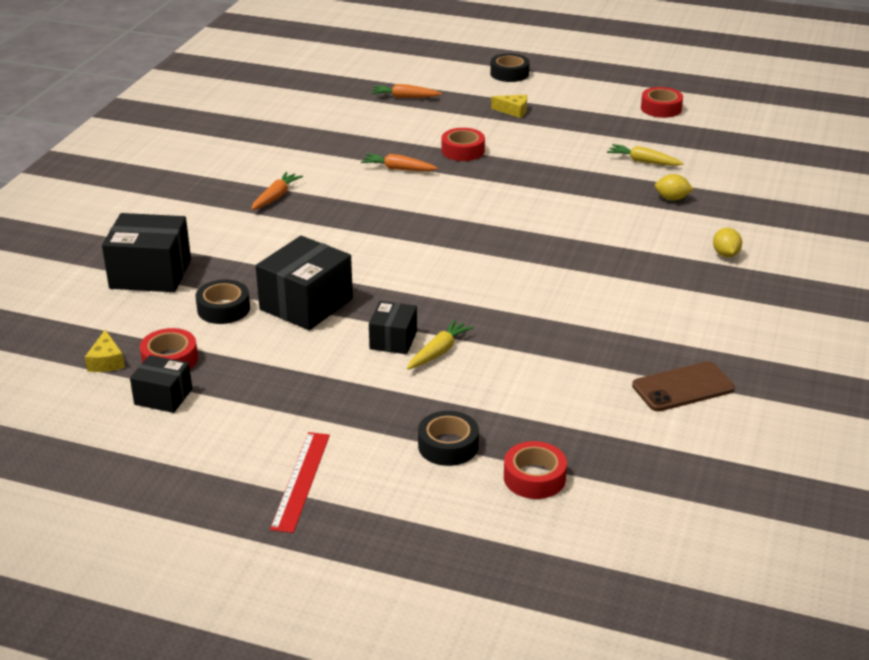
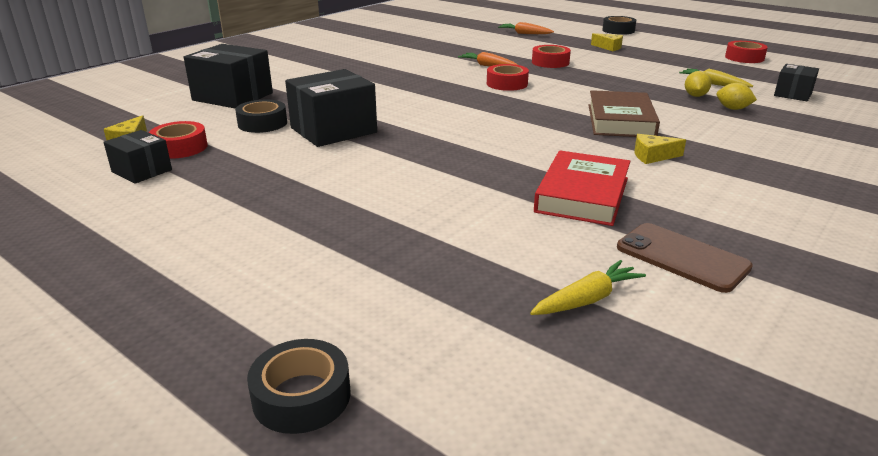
camera: 20 degrees right, 5 degrees down
orange carrot [251,172,303,210] -> none
red ruler [270,432,330,533] -> none
black box [369,301,417,354] -> black box moved to [774,64,819,101]
yellow carrot [407,319,474,370] -> yellow carrot moved to [530,260,646,315]
black tape [418,411,479,466] -> black tape moved to [247,339,350,434]
red tape [504,441,567,499] -> red tape moved to [487,64,529,91]
brown phone [632,361,735,412] -> brown phone turned 45 degrees clockwise [617,223,753,293]
yellow lemon [713,228,742,257] -> yellow lemon moved to [685,71,712,97]
none -> red book [534,151,630,226]
none -> brown book [588,90,660,137]
none -> yellow cheese [634,134,686,164]

